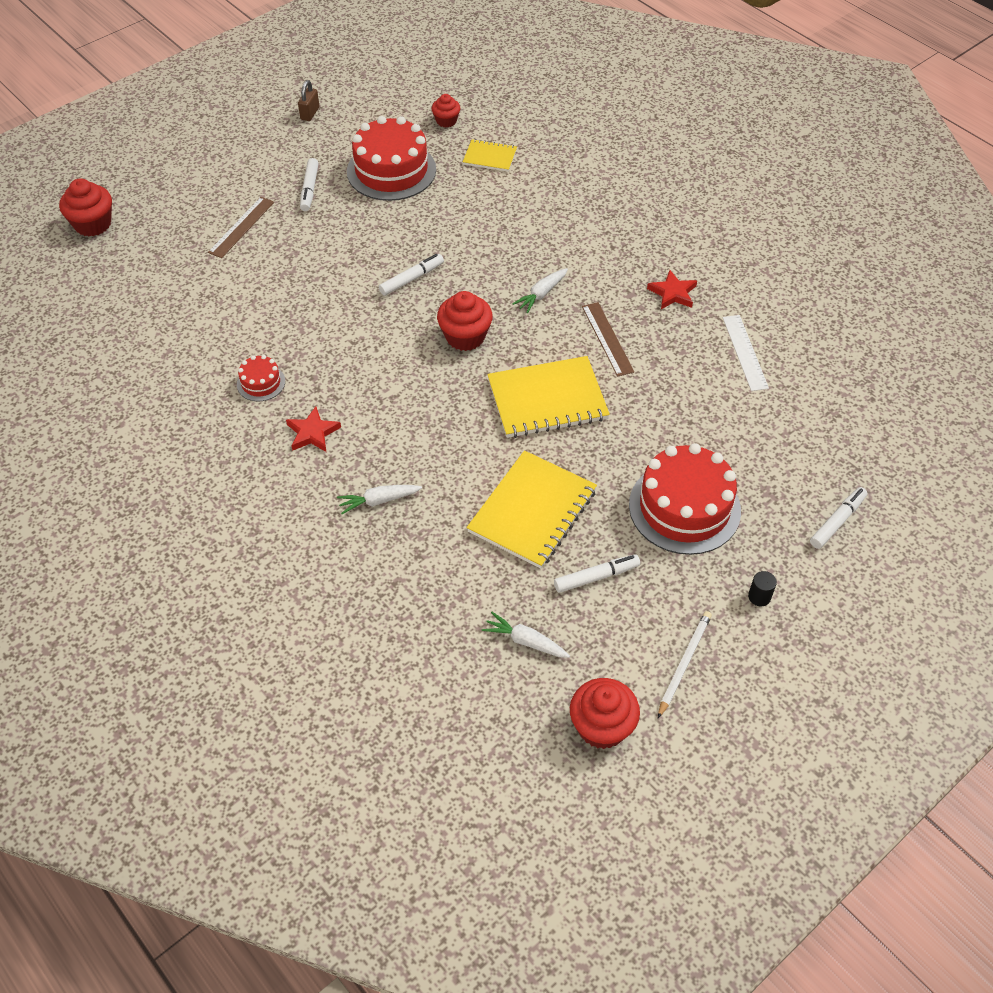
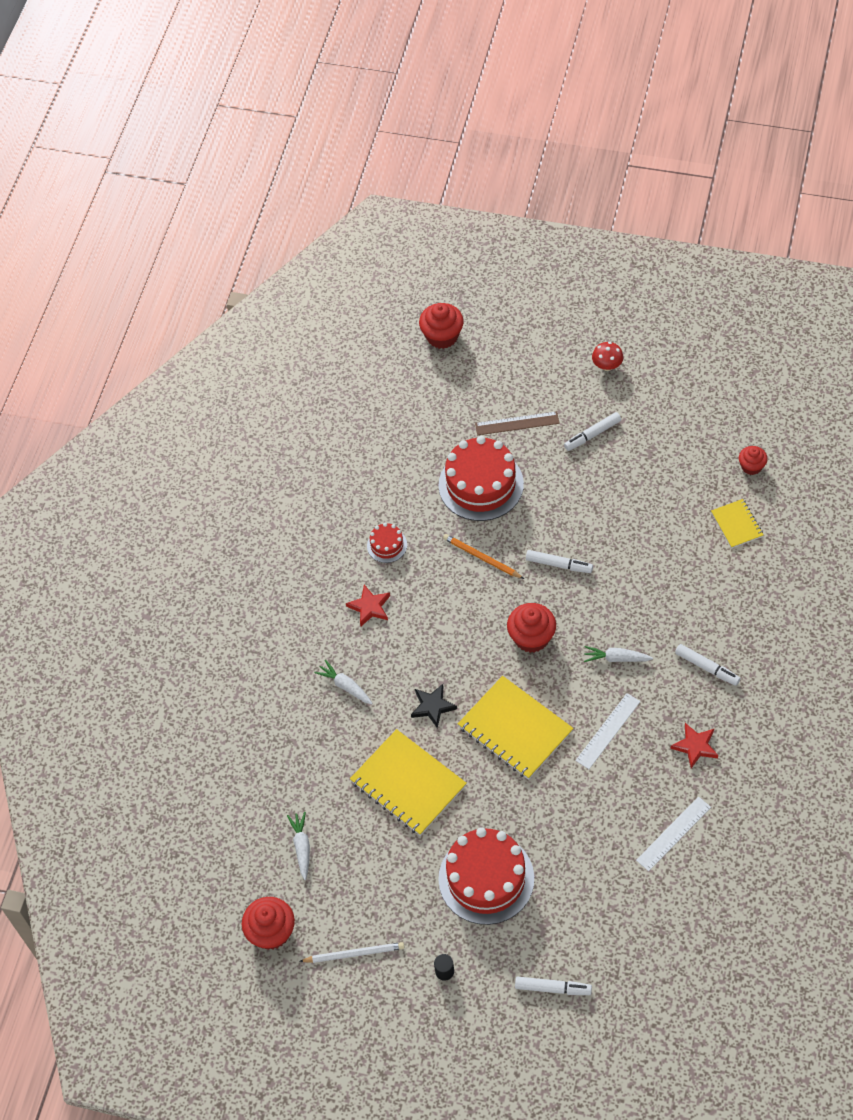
camera: 60 degrees right, 5 degrees up
brown padlock [298,80,319,121] -> none
red cake [347,116,436,201] -> red cake moved to [438,436,524,521]
yellow notebook [467,450,597,568] -> yellow notebook turned 45 degrees clockwise [350,729,467,836]
white marker [554,554,640,593] -> white marker moved to [675,644,740,686]
brown ruler [582,302,634,377] -> white ruler [575,693,640,769]
none -> black star [411,684,457,728]
none -> orange pencil [443,534,524,579]
none -> red mushroom [592,342,623,371]

